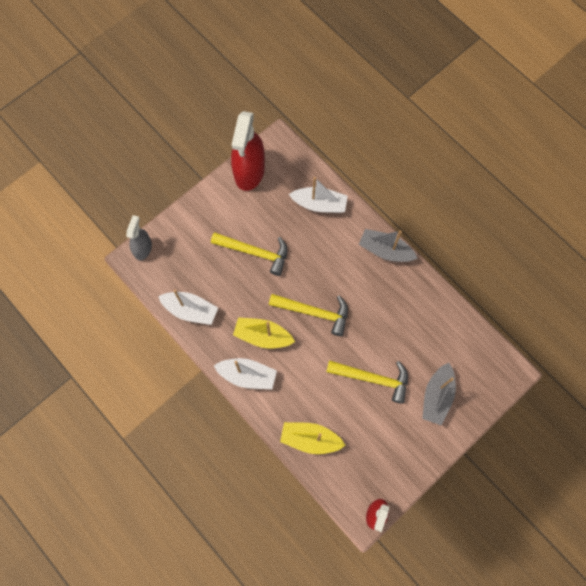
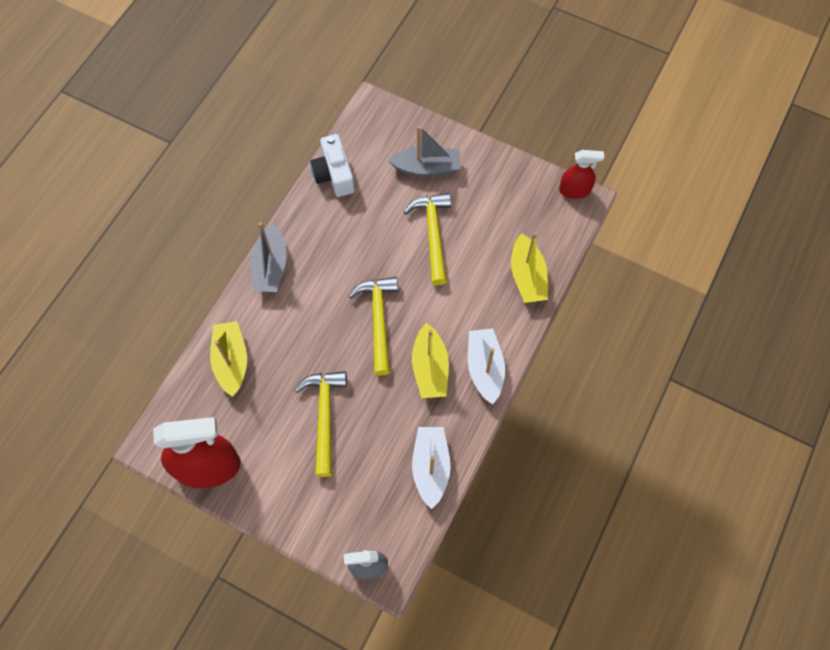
camera: 110 degrees left, 5 degrees down
white boat [289,177,348,213] -> yellow boat [210,321,247,397]
none -> white camera [310,134,355,197]

